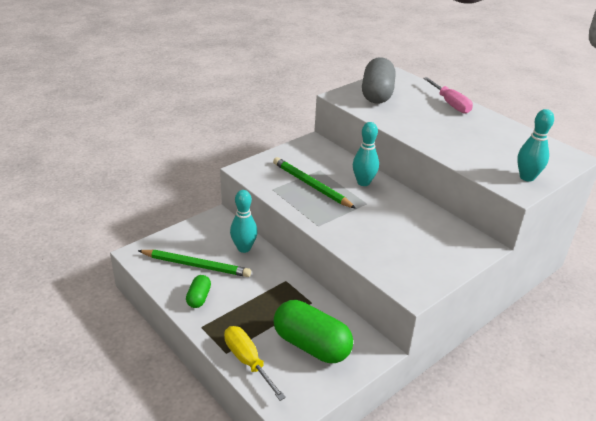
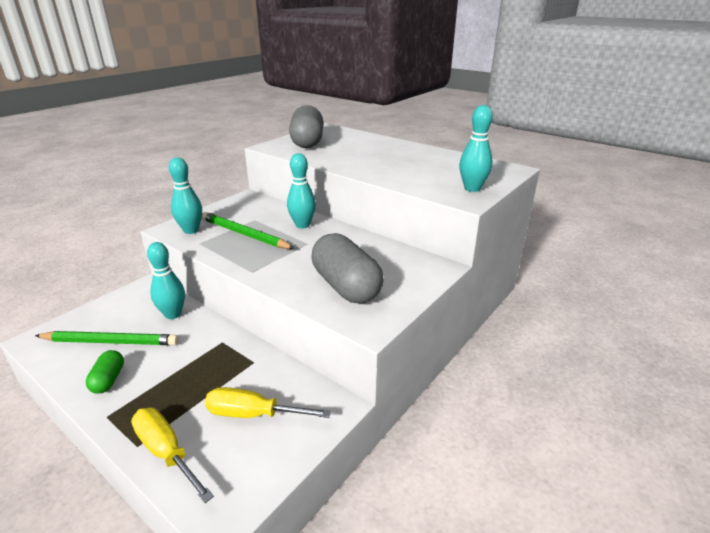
camera: 10 degrees left, 5 degrees down
green capsule [273,300,353,363] -> yellow screwdriver [205,387,331,418]
pink screwdriver [423,77,473,114] -> none
none -> turquoise bowling pin [169,157,202,234]
none -> grey capsule [311,233,384,304]

